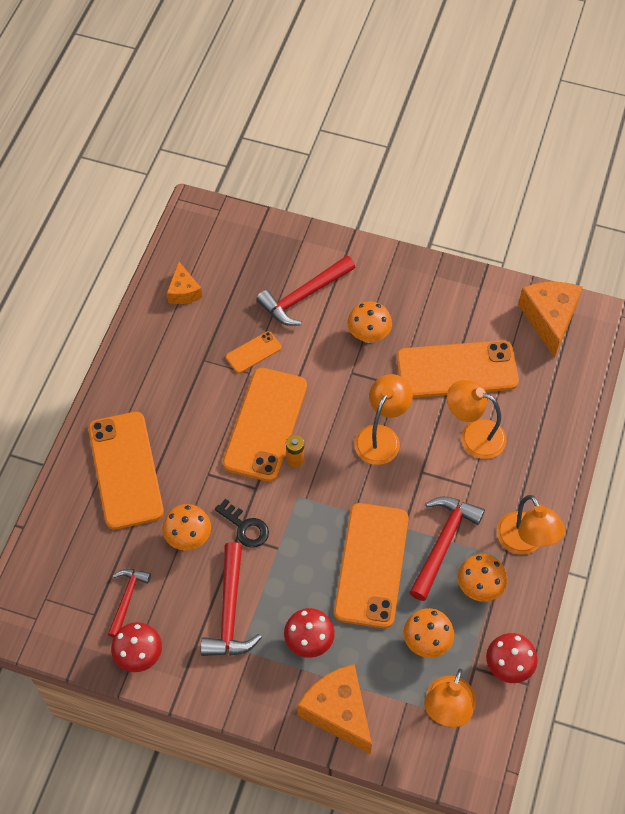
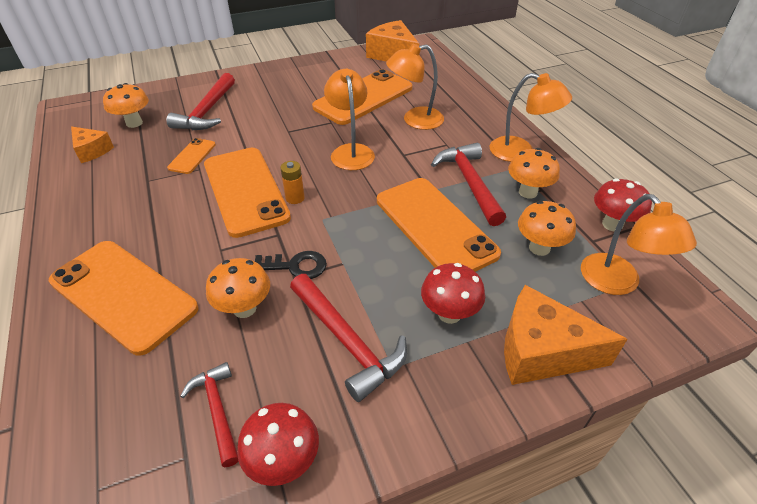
camera: 40 degrees left, 15 degrees down
orange mushroom [347,301,392,343] -> orange mushroom moved to [103,83,149,128]

